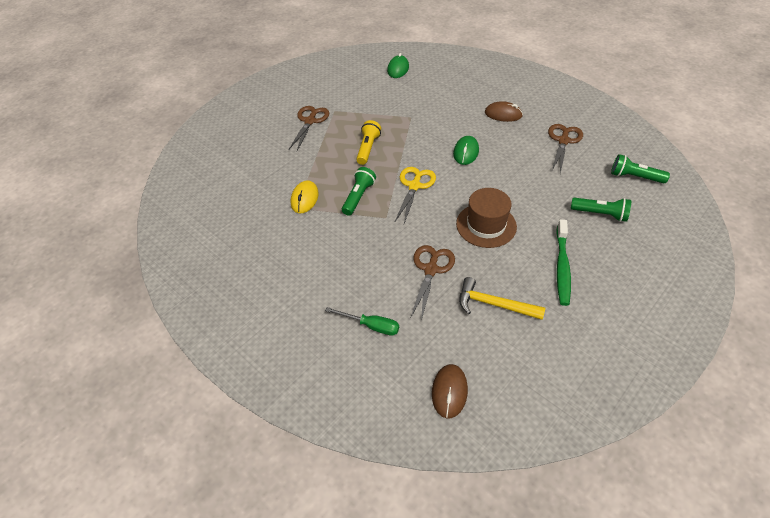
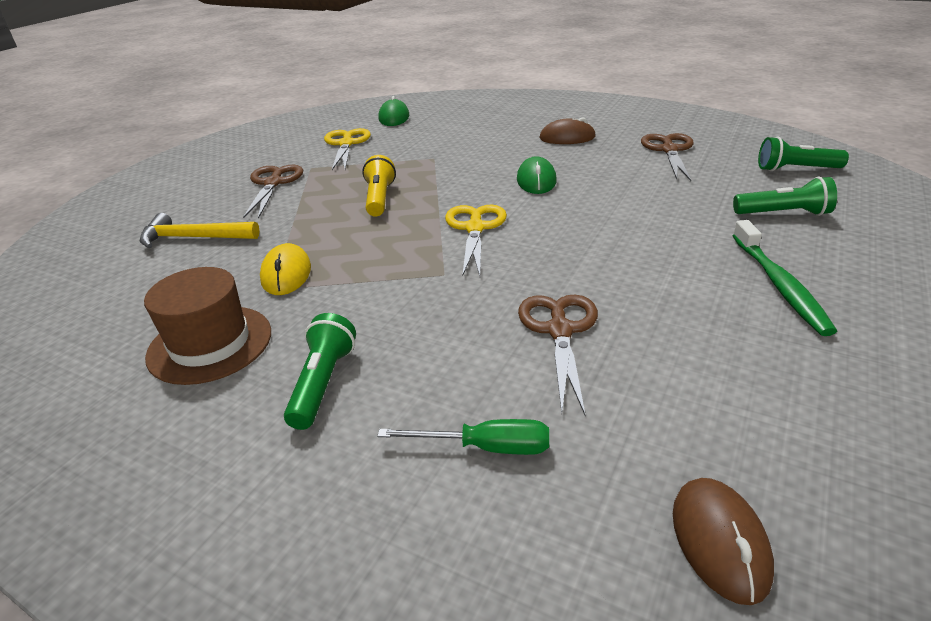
camera: 15 degrees left, 15 degrees down
green flashlight [342,167,376,216] -> green flashlight moved to [284,313,356,430]
brown hat [456,188,517,248] -> brown hat moved to [144,267,271,385]
yellow hammer [459,277,545,320] -> yellow hammer moved to [140,213,260,248]
none -> yellow scissors [324,128,371,170]

